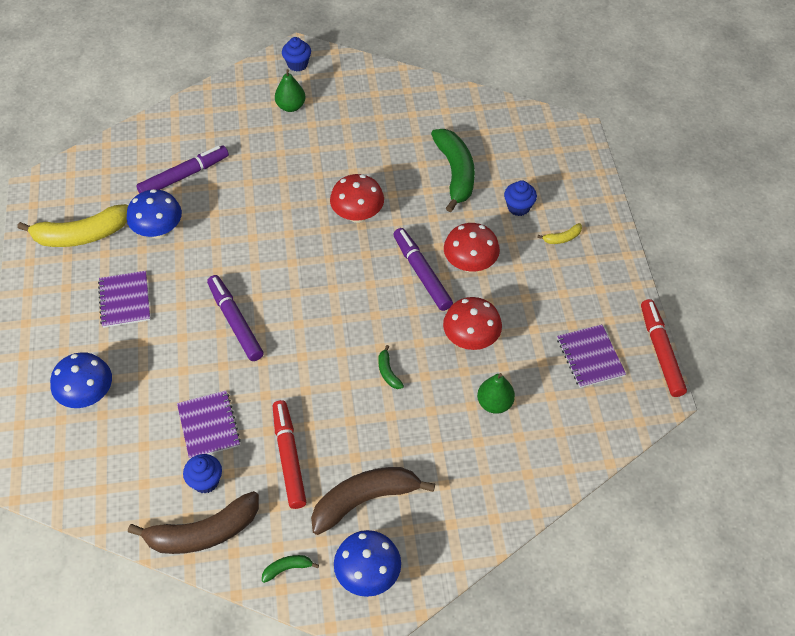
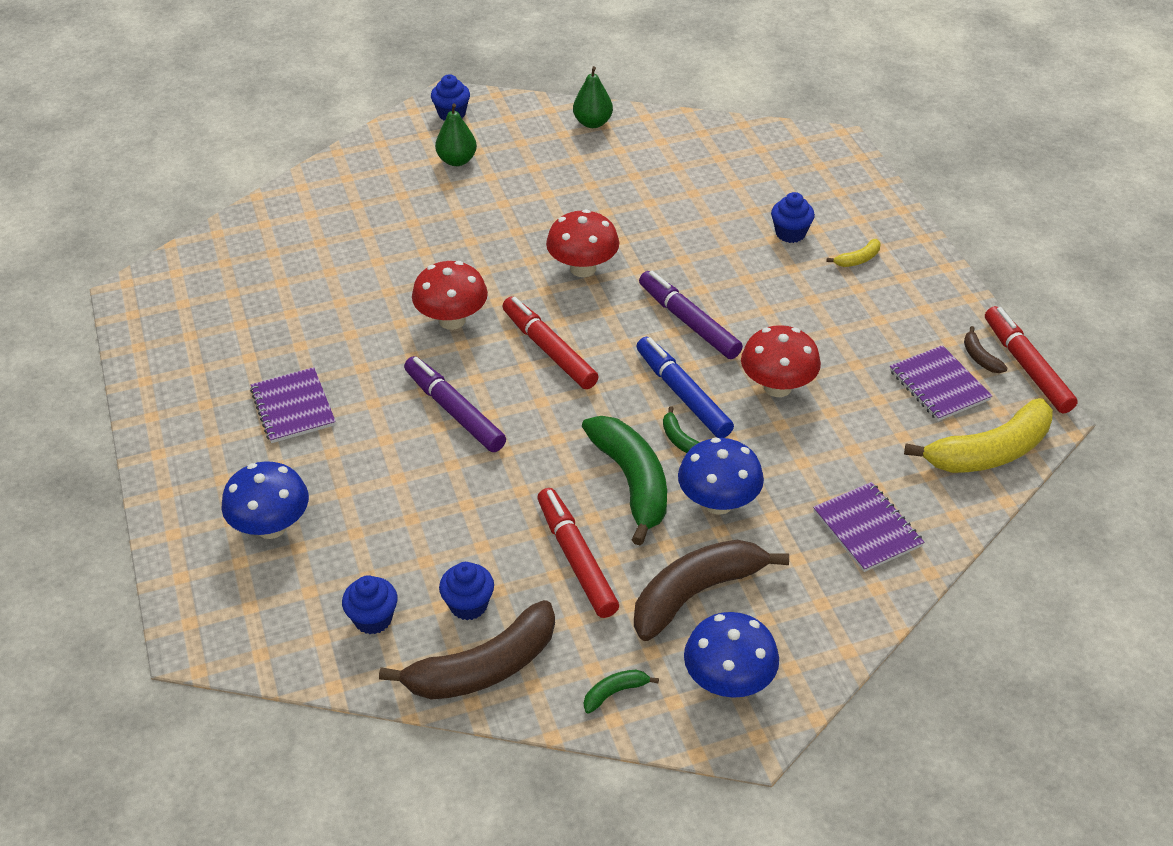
camera: 10 degrees left, 10 degrees down
yellow banana [18,204,128,247] -> yellow banana moved to [904,398,1053,473]
blue mushroom [127,189,182,239] -> blue mushroom moved to [678,437,764,515]
purple marker [136,145,229,194] -> none
purple notebook [177,391,241,459] -> purple notebook moved to [813,482,924,572]
green banana [431,129,475,212] -> green banana moved to [582,416,667,546]
red mushroom [444,223,500,272] -> red mushroom moved to [412,261,488,330]
green pear [477,373,515,414] -> green pear moved to [573,66,613,128]
none -> blue cupcake [342,575,398,634]
none -> red marker [502,297,598,389]
none -> blue marker [636,337,734,438]
none -> brown banana [964,326,1008,373]

